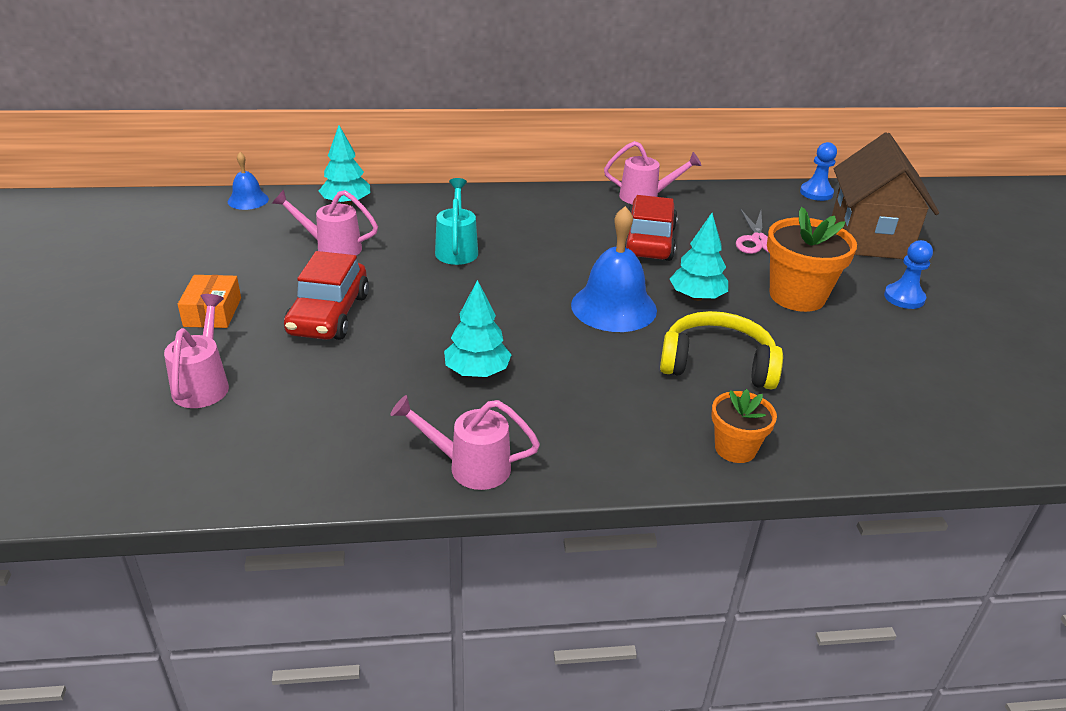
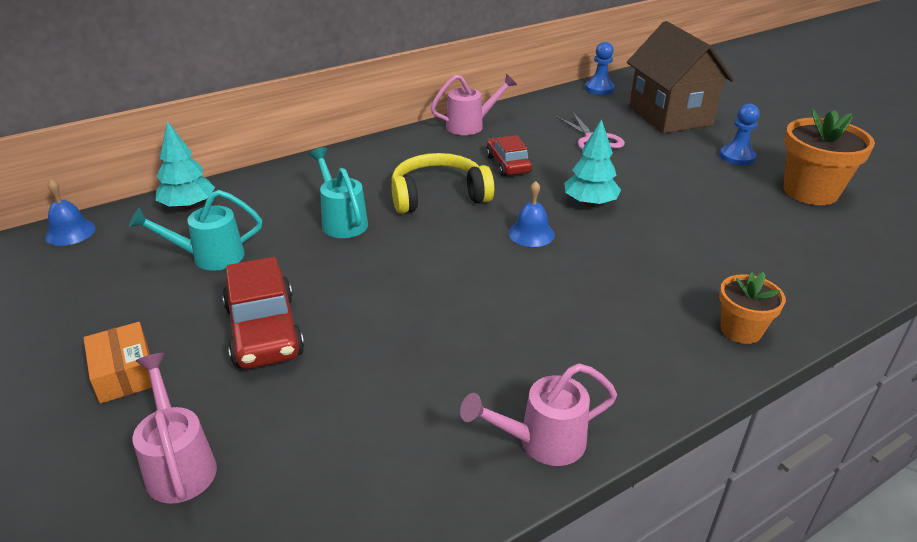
camera: 25 degrees left, 0 degrees up
pink watering can [272,190,378,256] -> turquoise watering can [129,190,262,271]
turquoise tree [444,280,512,377] -> none
blue bell [571,206,657,332] -> blue bell [508,181,555,247], size x0.54
red car [625,195,678,261] -> red car [486,135,532,176], size x0.65
yellow headphones [660,311,783,390] -> yellow headphones moved to [391,153,494,214]
orange flower pot [767,207,857,312] -> orange flower pot moved to [784,109,875,205]

